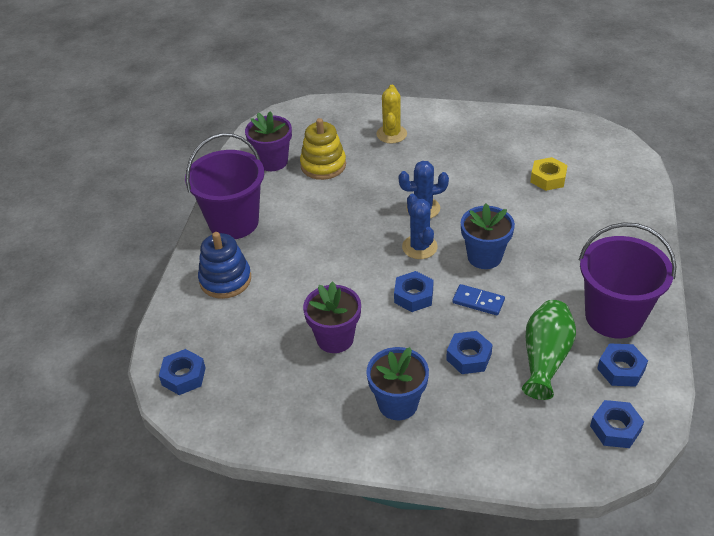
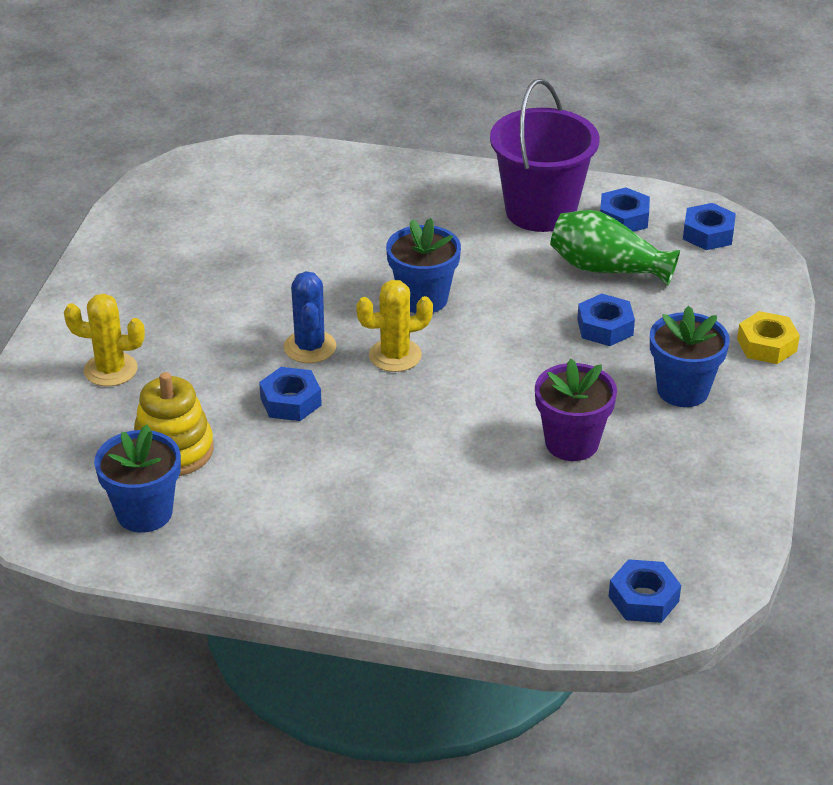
camera: 90 degrees left, 5 degrees down
purple bucket [185,133,264,239] -> none
blue stacking toy [198,232,251,299] -> none
purple flower pot [245,111,292,171] -> blue flower pot [94,424,181,533]
blue nut [394,271,434,312] -> blue nut moved to [259,367,322,421]
blue cactus [402,194,438,259] -> yellow cactus [356,280,433,372]
blue domino [452,284,505,316] -> none
yellow nut [530,157,568,191] -> yellow nut moved to [737,311,800,364]

